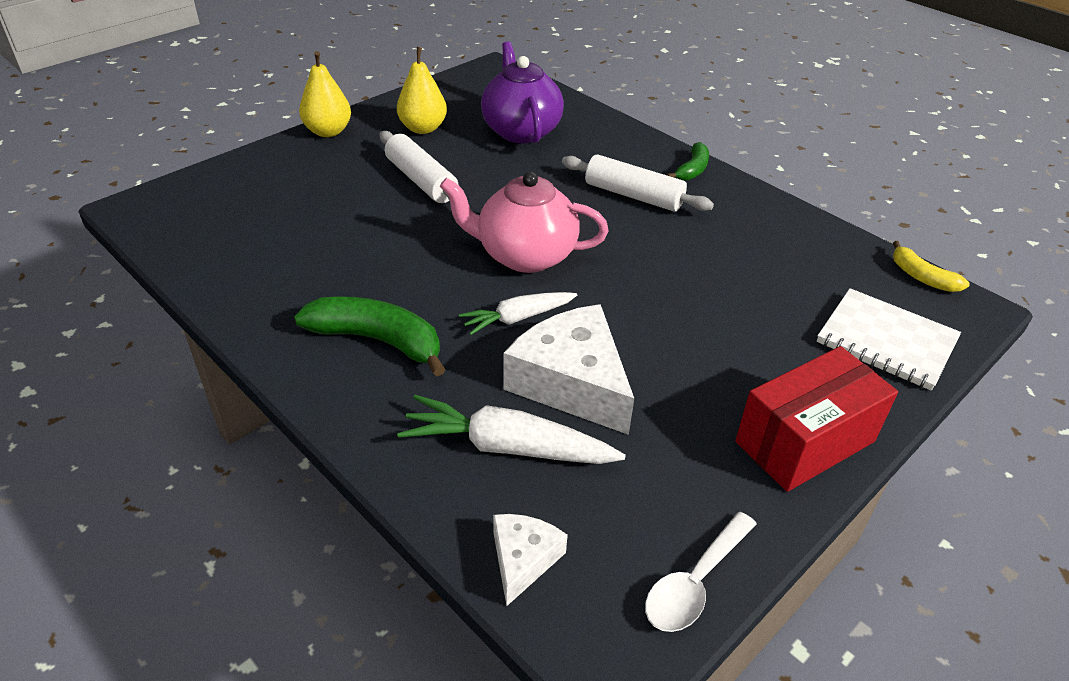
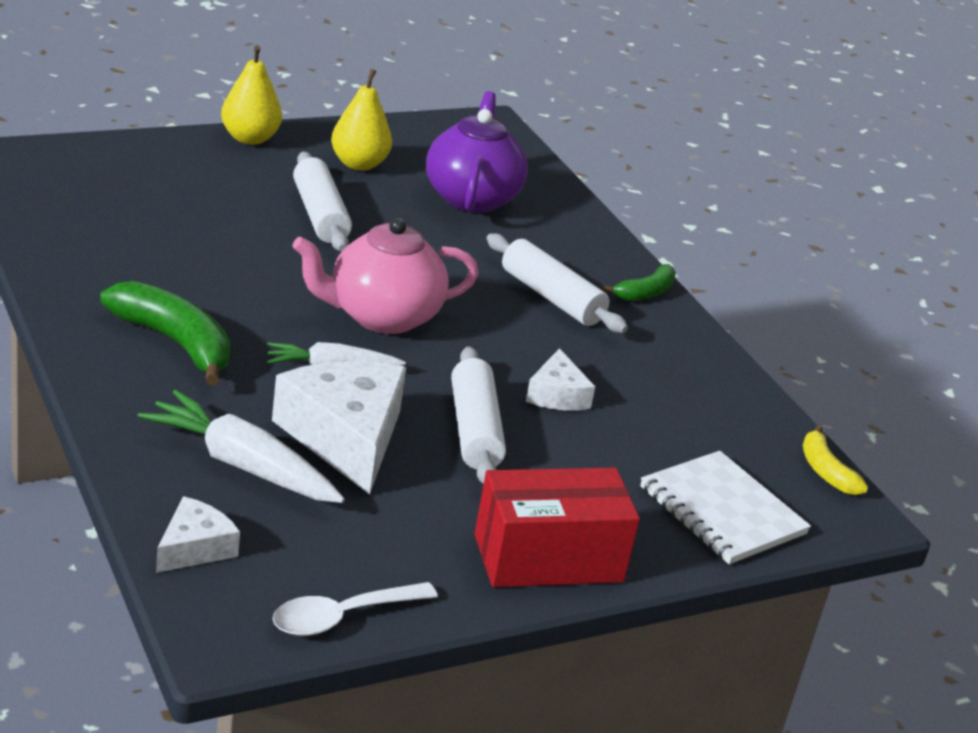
camera: 15 degrees right, 10 degrees down
pink teapot [440,172,609,273] -> pink teapot turned 45 degrees counterclockwise [292,218,478,334]
none -> white rolling pin [451,346,506,484]
none -> white cheese [526,348,595,411]

